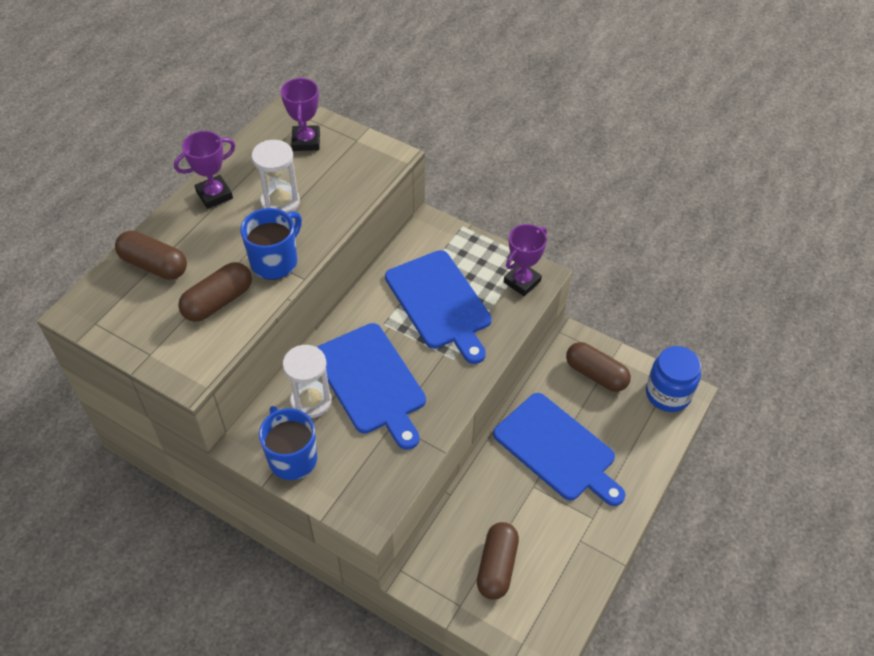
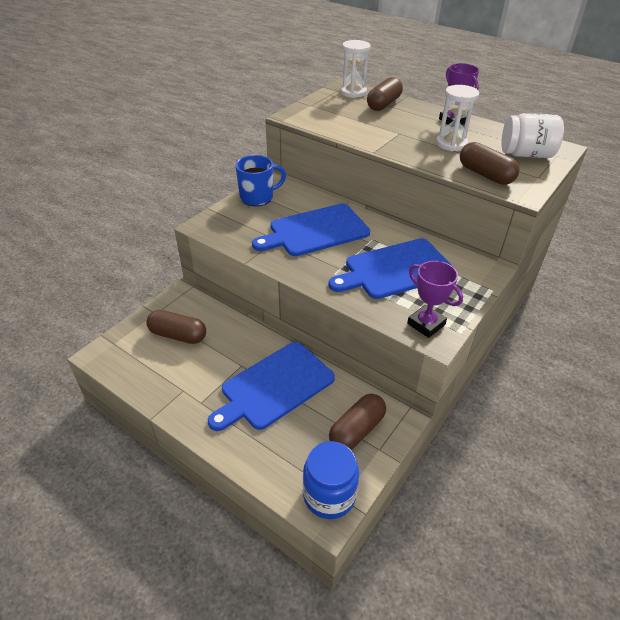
camera: 95 degrees right, 10 degrees down
brown capsule [178,262,252,322] -> brown capsule moved to [460,142,520,185]
blue mug [240,208,302,280] -> none
purple trophy [281,77,320,151] -> white jar [501,113,564,158]
white hourglass [283,345,332,418] -> white hourglass moved to [340,40,371,98]

